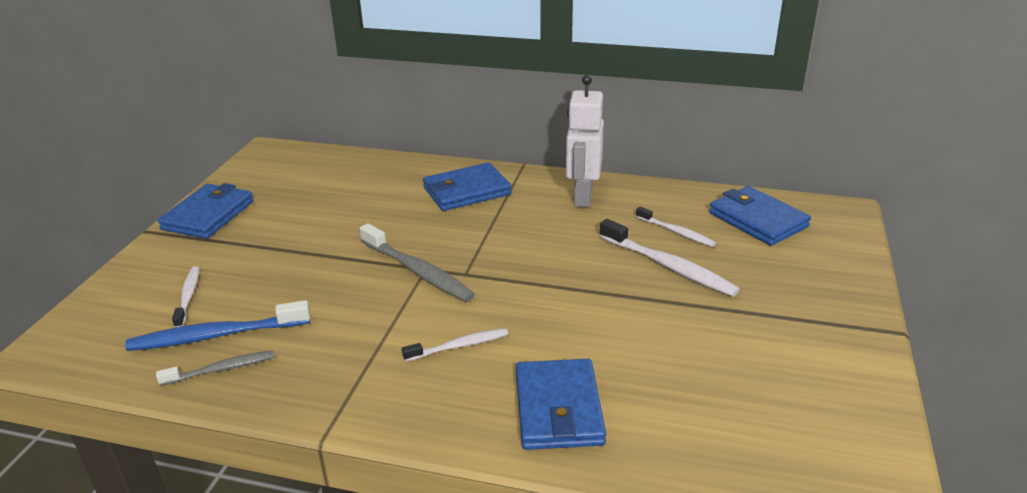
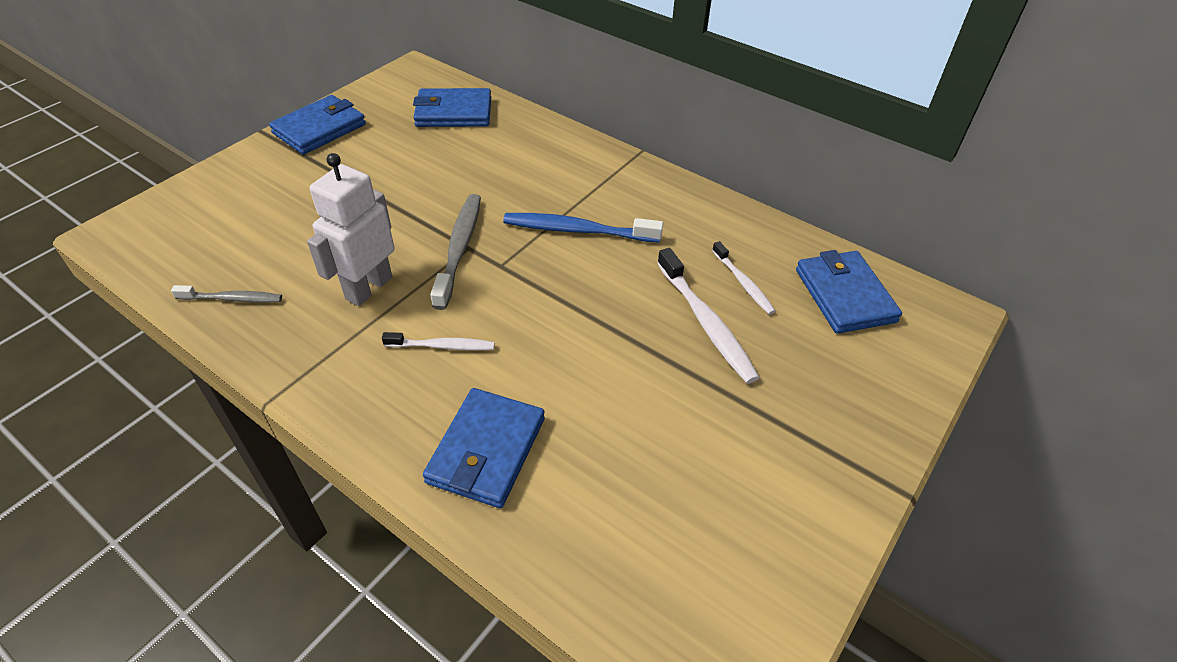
camera: 20 degrees right, 15 degrees up
blue toothbrush [125,300,310,351] -> blue toothbrush moved to [503,213,663,243]
white toothbrush [172,266,199,328] -> none
grey toothbrush [360,223,475,302] -> grey toothbrush turned 150 degrees counterclockwise [430,194,481,310]
blue wallet [423,162,512,211] -> blue wallet moved to [413,88,491,127]
white robot [566,75,604,207] -> white robot moved to [307,153,395,306]

